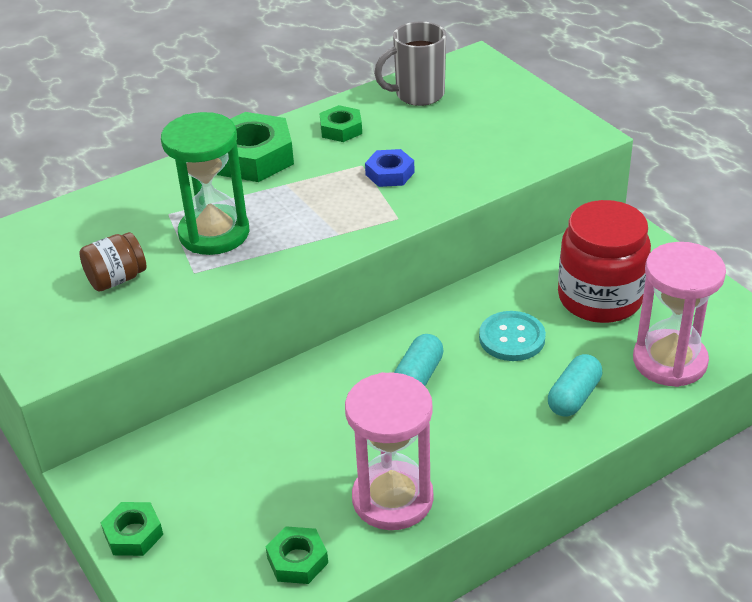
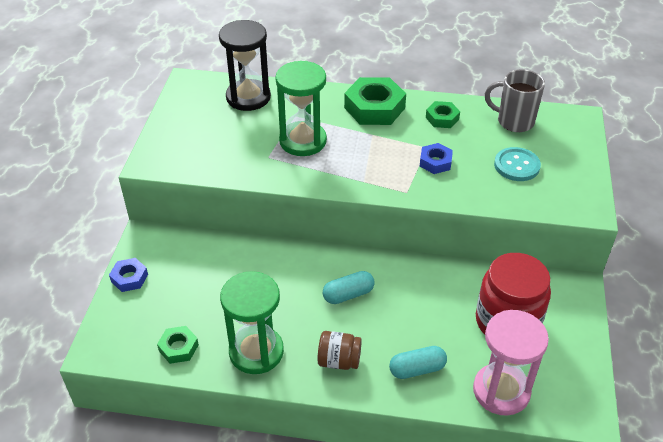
camera: 40 degrees right, 5 degrees up
brown jar [79,232,147,292] -> brown jar moved to [318,331,362,370]
green nut [101,502,163,556] -> blue nut [109,258,148,292]
pink hourglass [345,372,434,530] -> green hourglass [220,271,284,374]
turquoise button [479,311,546,361] -> turquoise button moved to [494,147,541,181]
none -> black hourglass [219,20,271,111]

